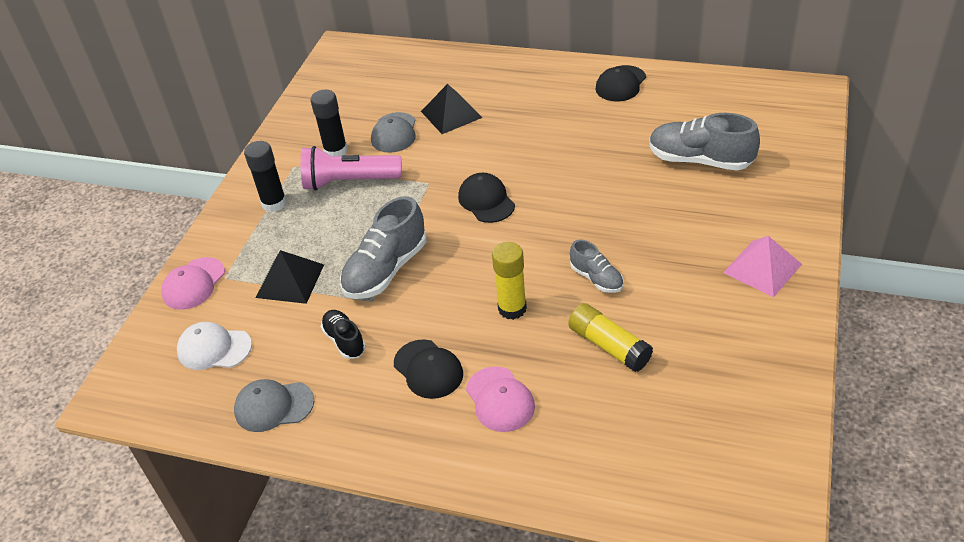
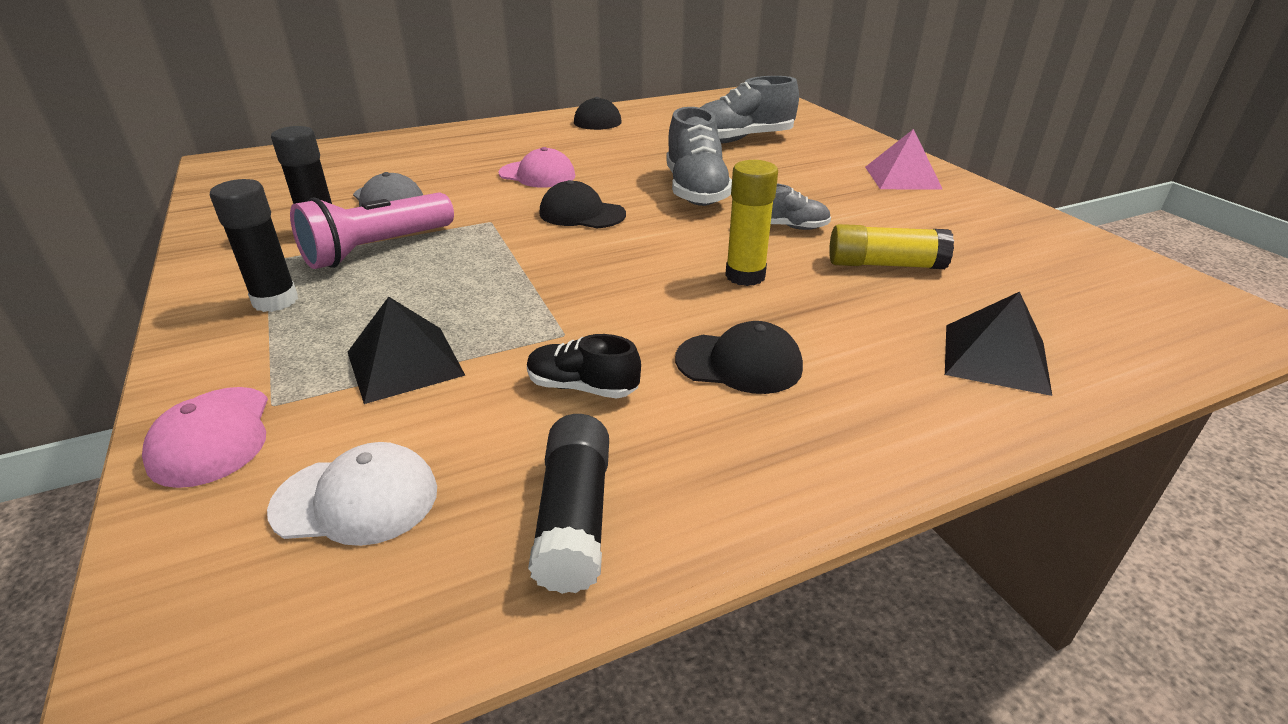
camera: 45 degrees left, 10 degrees down
white cap [177,322,252,370] -> white cap turned 150 degrees counterclockwise [267,442,437,546]
grey cap [234,379,314,432] -> black glue stick [528,414,609,594]
grey shoe [340,196,427,299] -> grey shoe moved to [666,107,732,206]
black pyramid [421,84,482,134] -> black pyramid moved to [945,292,1052,396]
pink cap [466,366,535,432] -> pink cap moved to [498,147,575,188]

